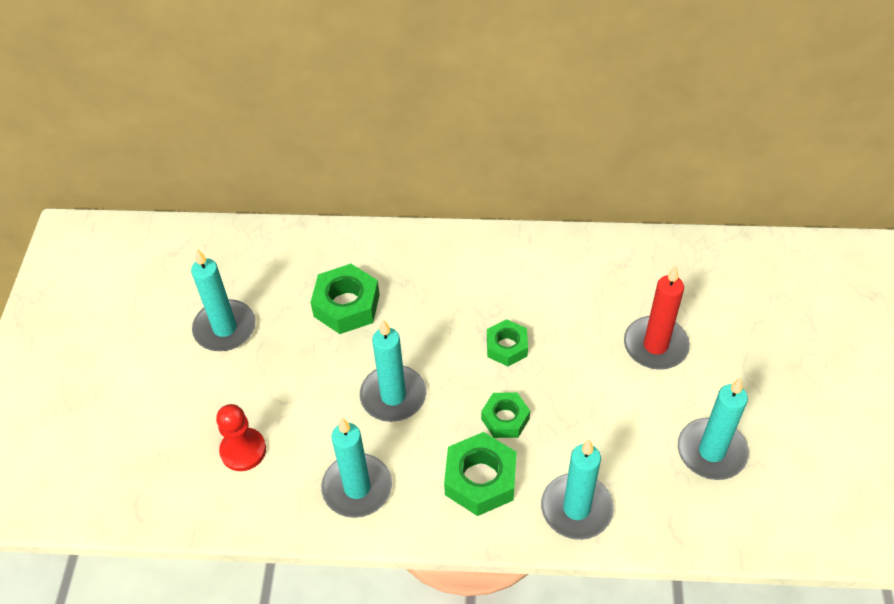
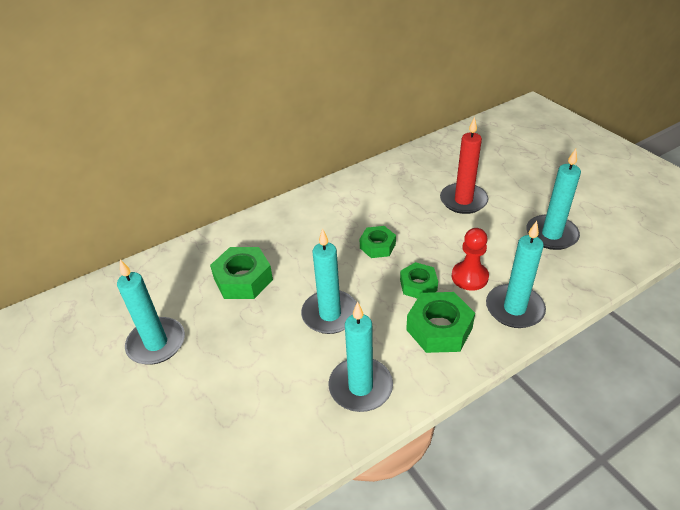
camera: 35 degrees left, 10 degrees down
red pawn [216,404,266,471] -> red pawn moved to [452,228,489,291]

